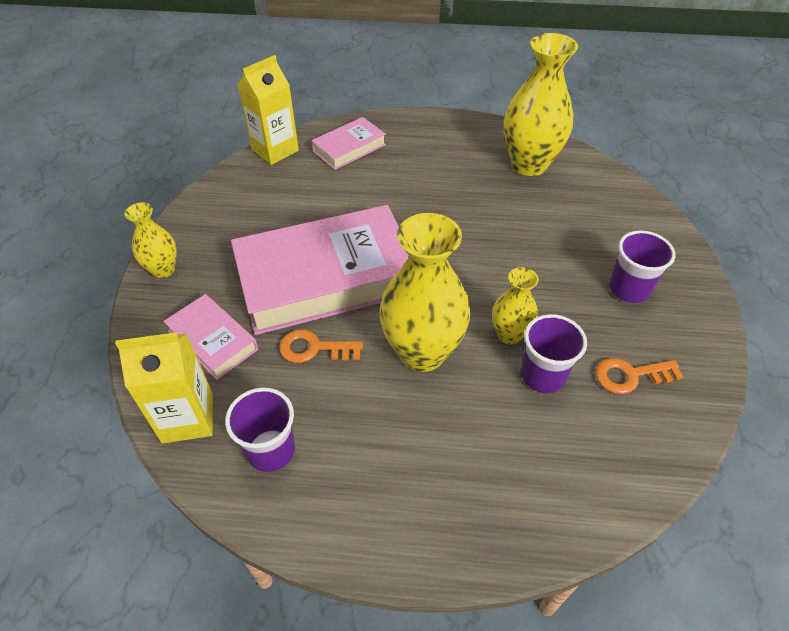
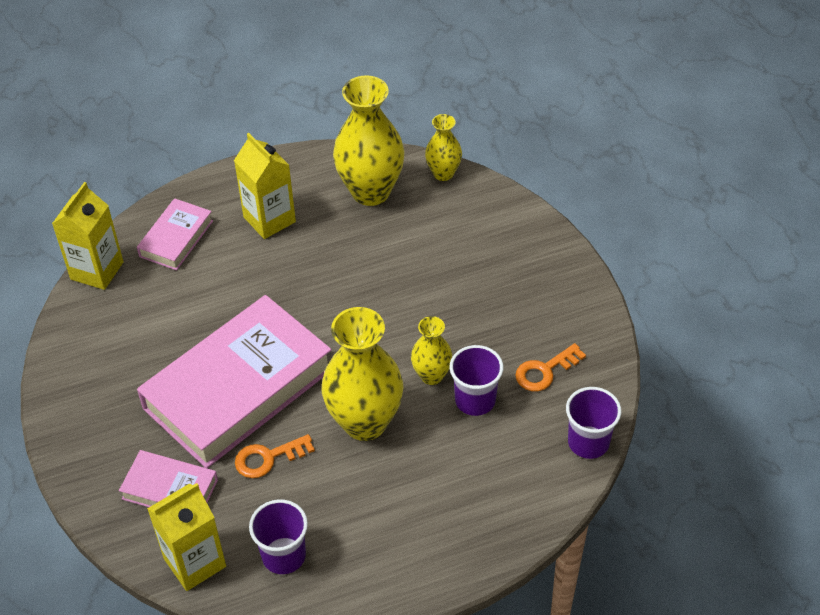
camera: 25 degrees left, 0 degrees up
yellow vase [125,203,177,278] -> yellow vase moved to [425,114,462,181]
purple cup [610,230,676,303] -> purple cup moved to [566,387,621,459]
none -> yellow carton [234,133,296,239]

